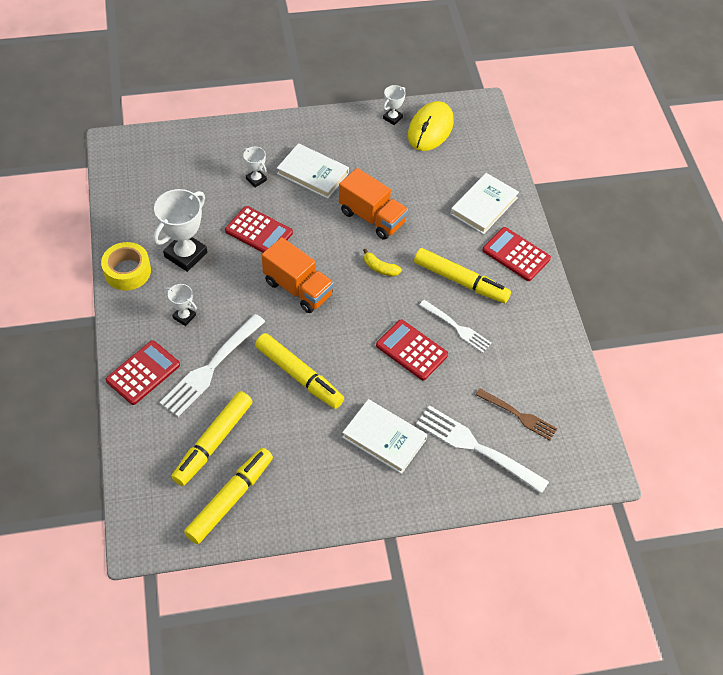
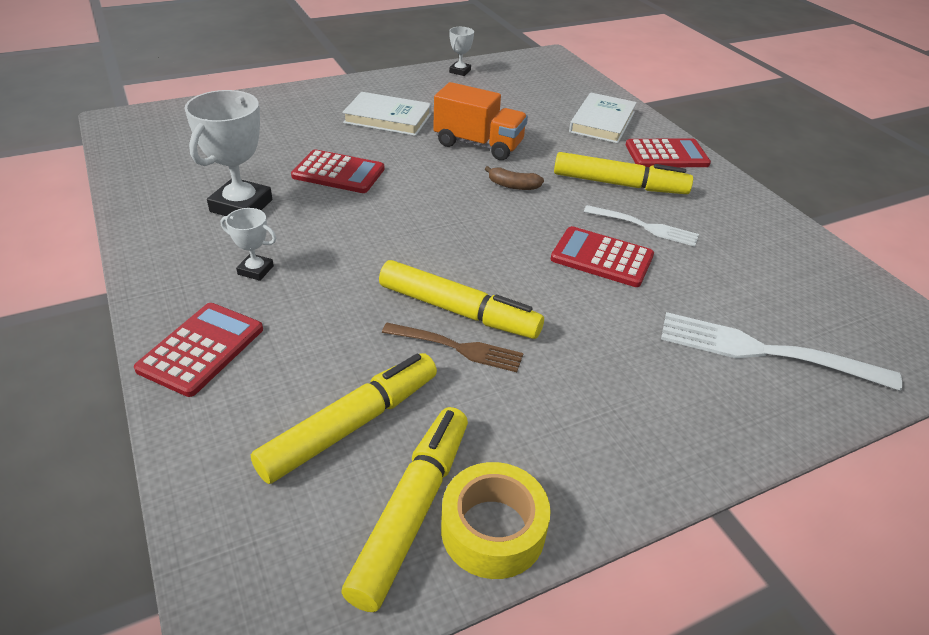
camera: 15 degrees left, 15 degrees down
yellow tape [101,242,151,291] -> yellow tape moved to [441,462,551,579]
white fork [159,314,266,417] -> none
yellow marker [171,391,253,486] -> yellow marker turned 150 degrees counterclockwise [251,353,437,484]
white trophy [243,147,267,188] -> none
orange truck [262,237,334,313] -> none
white book [342,399,427,474] -> none
yellow banana [363,249,402,276] -> brown banana [485,166,544,190]
yellow mouse [408,101,454,151] -> none
brown fork [476,389,557,440] -> brown fork moved to [382,323,524,372]
red calculator [482,227,551,281] -> red calculator turned 150 degrees clockwise [626,138,711,167]

